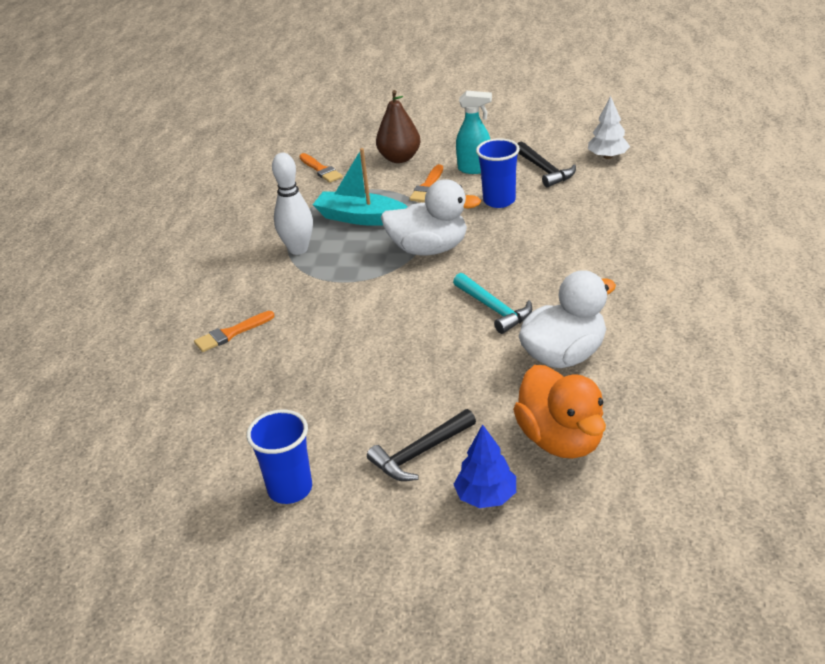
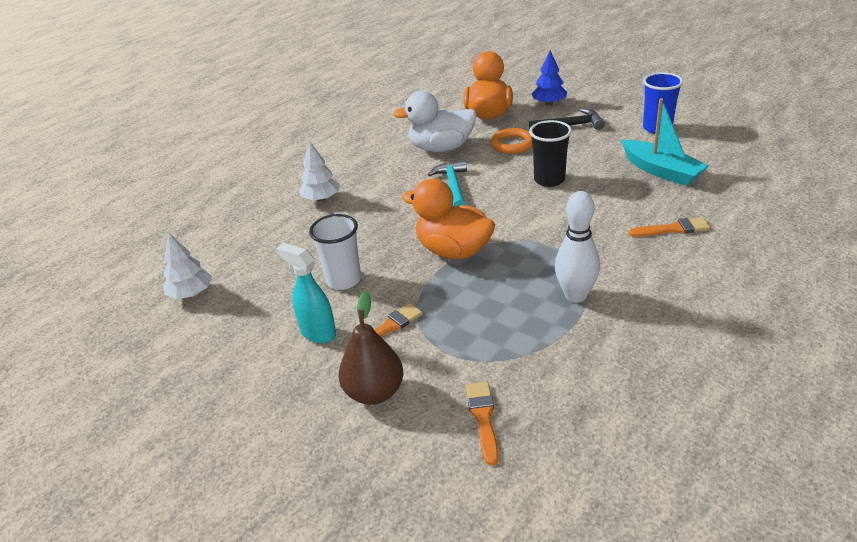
camera: 150 degrees left, 0 degrees up
turquoise boat [313,148,407,226] -> turquoise boat moved to [621,98,709,186]
white duck [381,179,481,255] -> orange duck [402,179,495,259]
blue cup [476,138,520,208] -> white cup [309,214,361,290]
black hammer [517,141,576,187] -> none
none -> white tree [299,141,340,202]
none -> orange ring [491,128,532,154]
none -> black cup [529,120,572,187]

